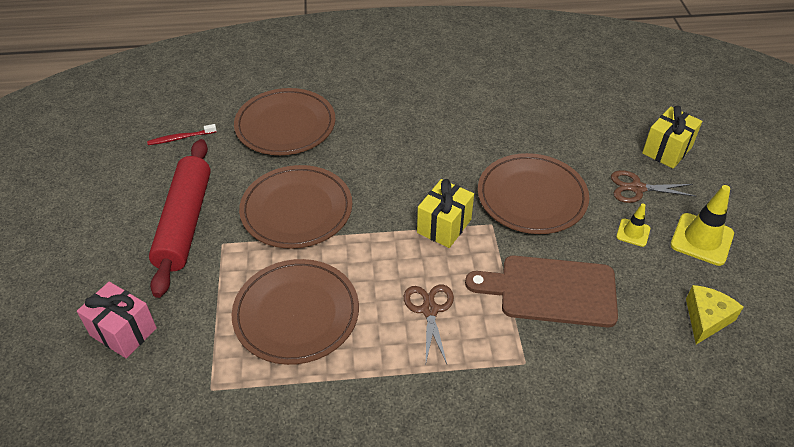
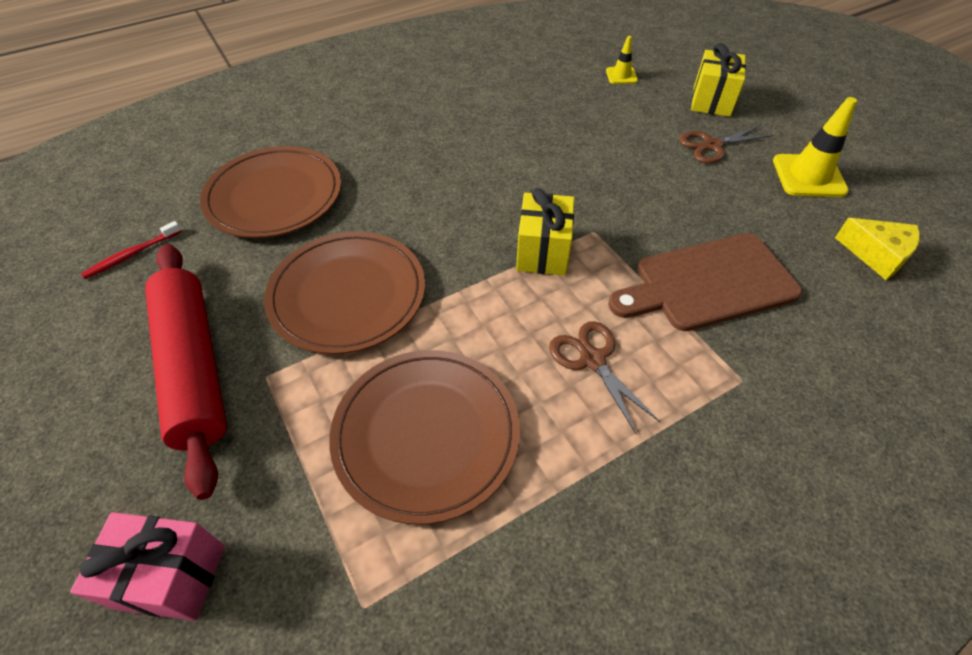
camera: 25 degrees left, 5 degrees up
brown plate [478,153,589,234] -> none
yellow traffic cone [616,203,650,247] -> yellow traffic cone moved to [606,36,638,84]
yellow cheese [686,285,743,344] -> yellow cheese turned 120 degrees clockwise [835,218,920,280]

